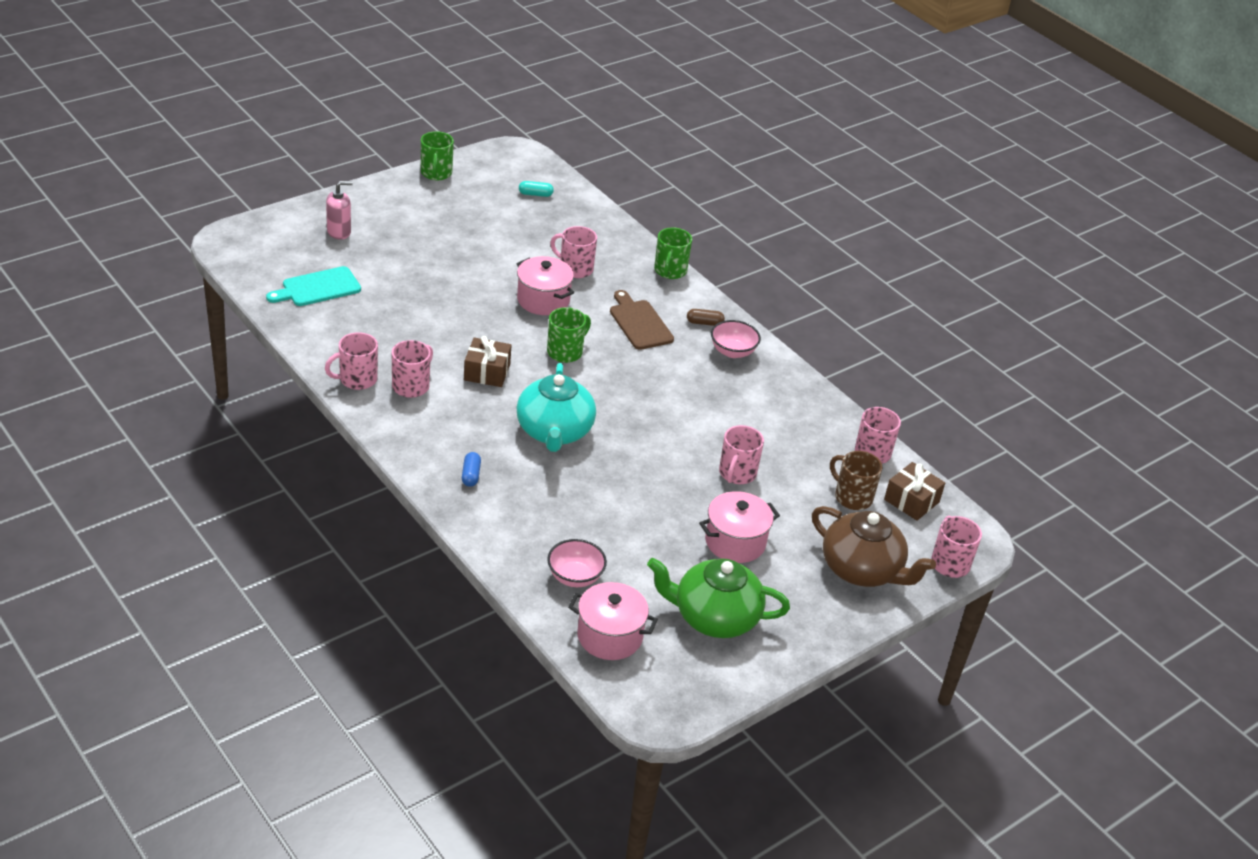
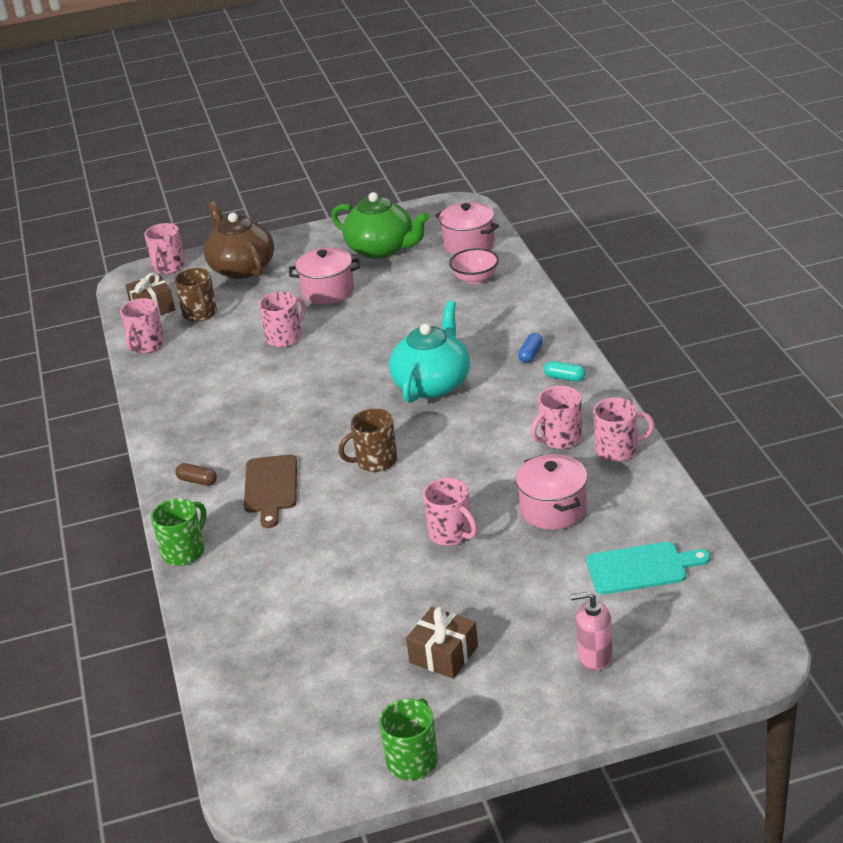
camera: 150 degrees left, 5 degrees down
brown gift [464,336,511,387] -> brown gift moved to [406,607,478,679]
pink pot [517,256,574,315] -> pink pot moved to [515,454,588,530]
turquoise capsule [519,181,554,197] -> turquoise capsule moved to [544,361,586,382]
green mug [547,307,591,363] -> brown mug [338,409,397,472]
pink mug [550,226,597,278] -> pink mug moved to [423,478,477,546]
pink bowl [711,320,761,358] -> none

